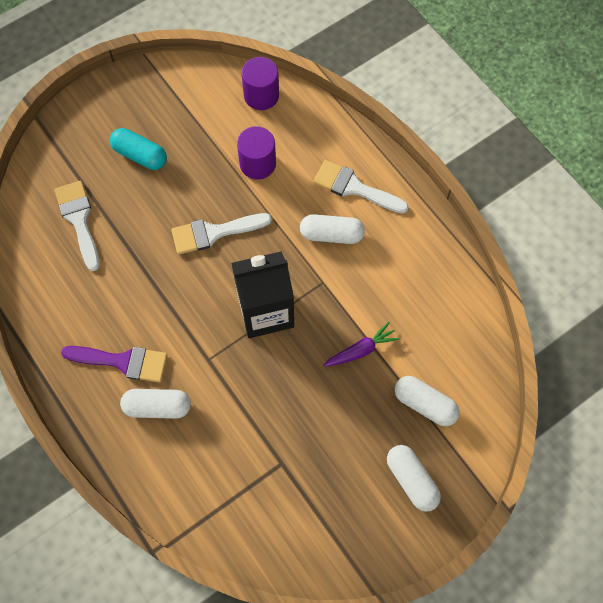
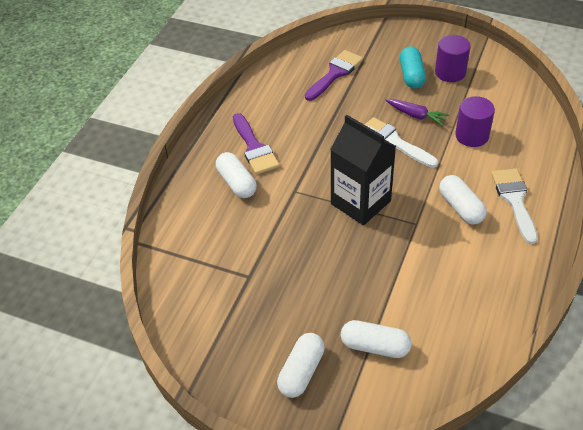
camera: 60 degrees right, 20 degrees down
white brush [55,181,100,271] -> purple brush [305,50,363,101]
purple cylinder [241,57,279,110] -> purple cylinder moved to [435,35,471,82]
purple carrot [323,322,399,367] -> purple carrot moved to [386,99,449,126]
white capsule [395,376,460,426] -> white capsule turned 75 degrees counterclockwise [341,320,412,358]

